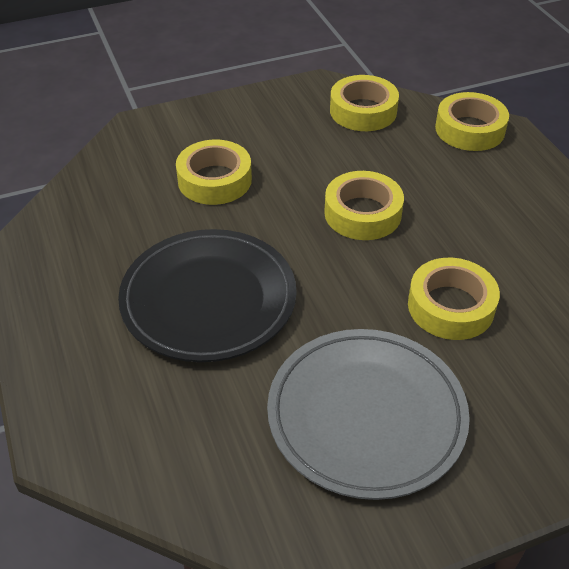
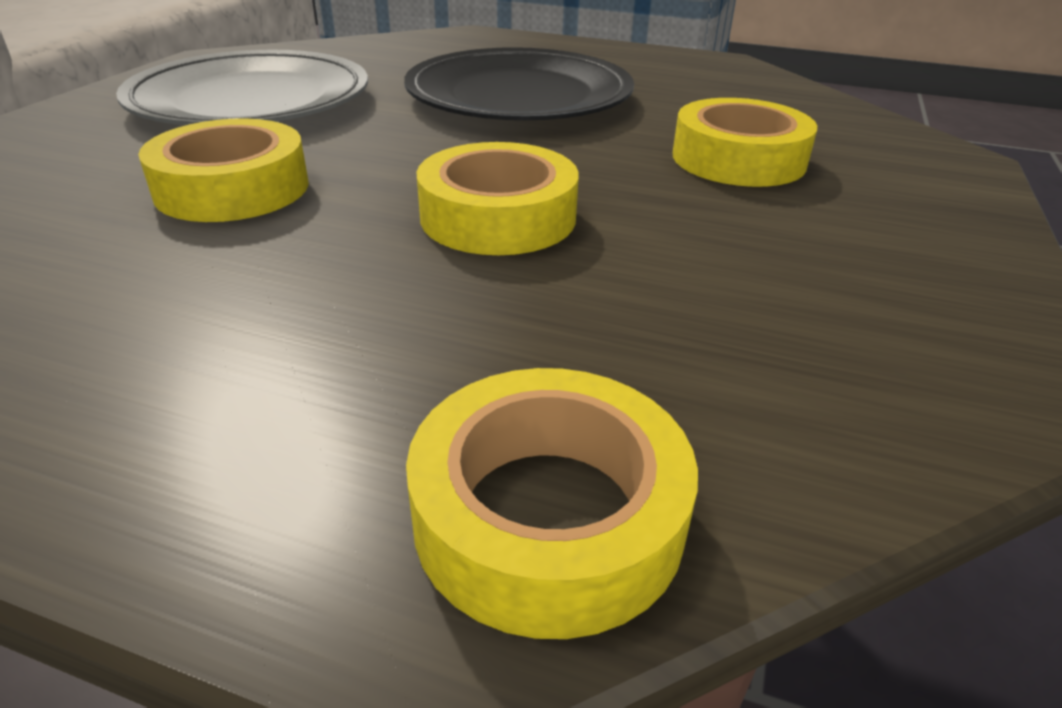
camera: 130 degrees right, 10 degrees down
yellow tape [330,75,399,131] -> none

